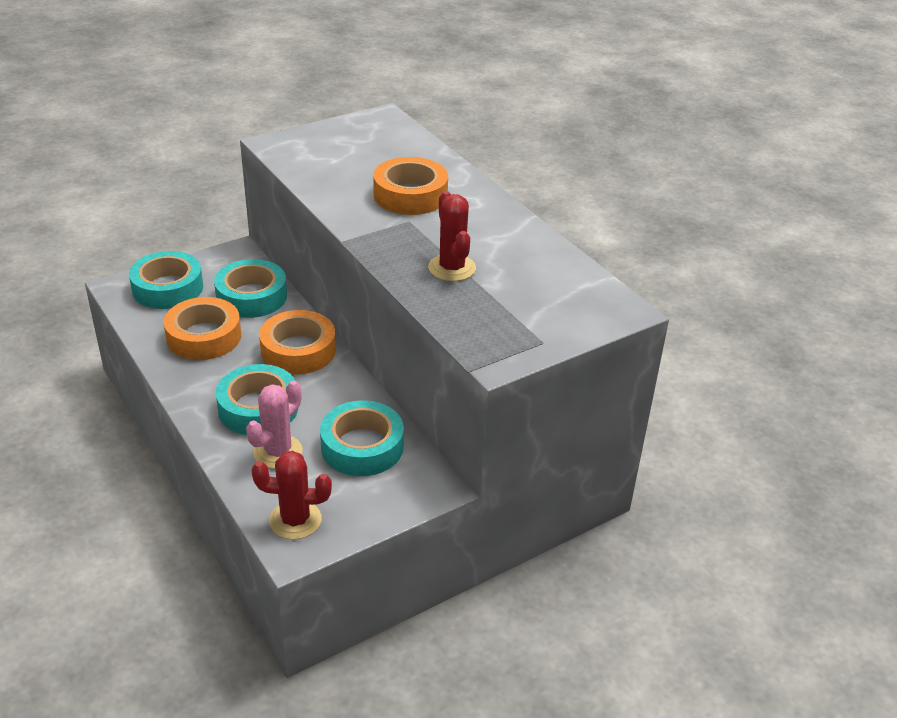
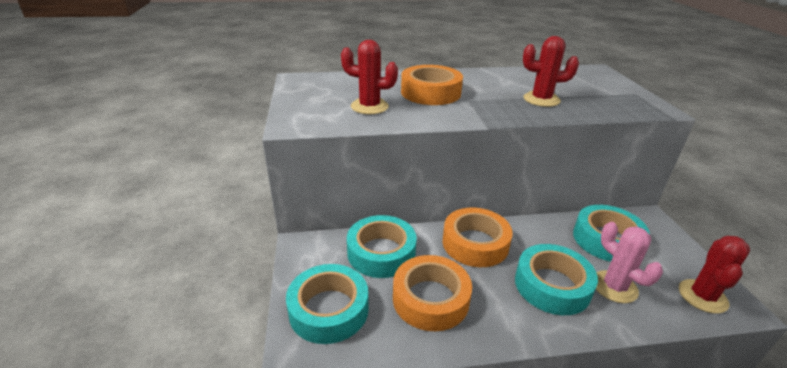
camera: 65 degrees left, 5 degrees down
none -> red cactus [341,40,398,114]

